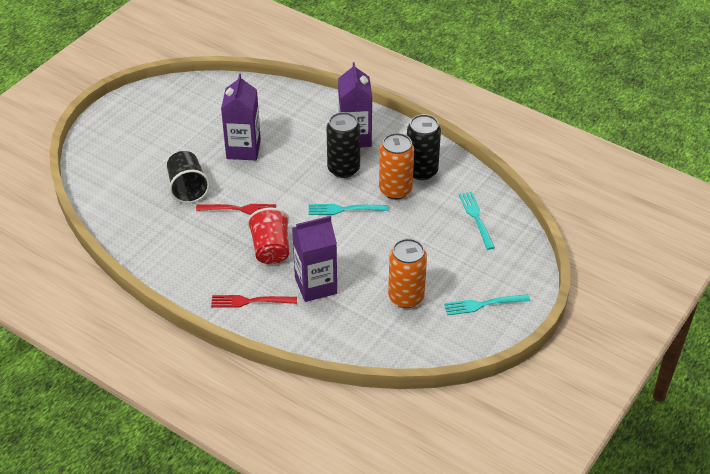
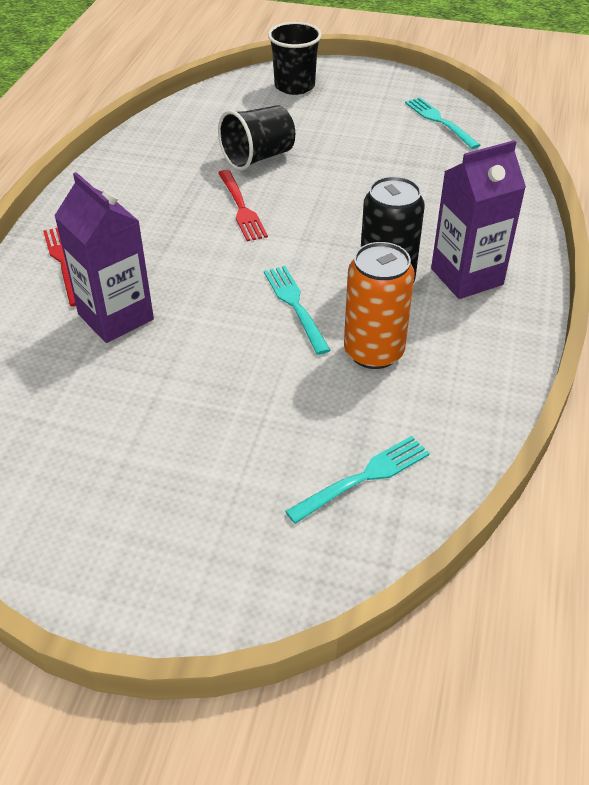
camera: 70 degrees right, 0 degrees up
purple carton [221,74,261,160] -> none
red cup [247,208,289,264] -> none
orange can [388,239,427,308] -> none
black can [407,114,441,180] -> none
turquoise fork [444,294,530,316] -> turquoise fork moved to [405,97,481,149]
none -> black cup [268,22,322,95]

